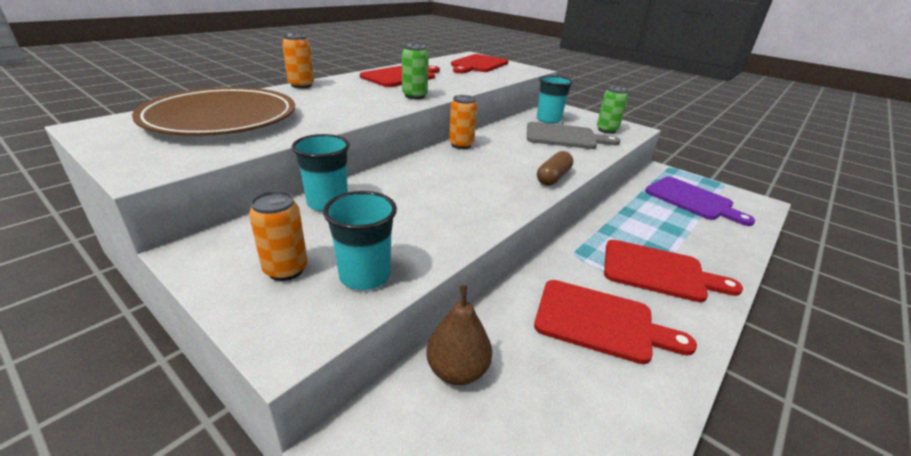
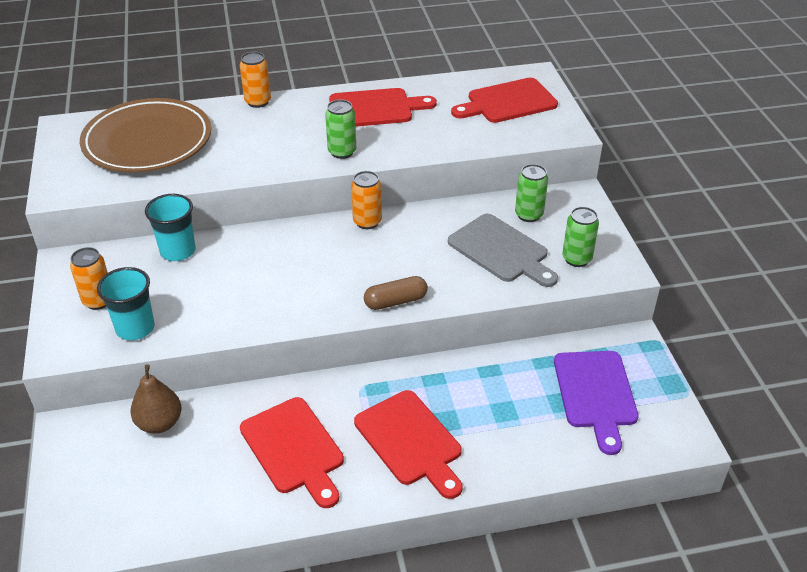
camera: 40 degrees right, 10 degrees up
turquoise cup [537,76,573,123] -> green can [515,164,548,222]

